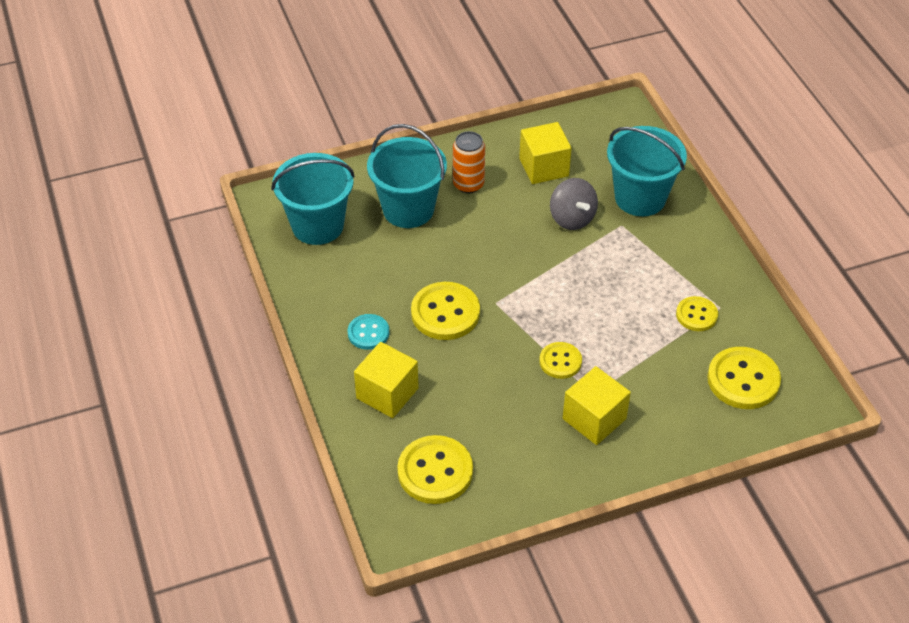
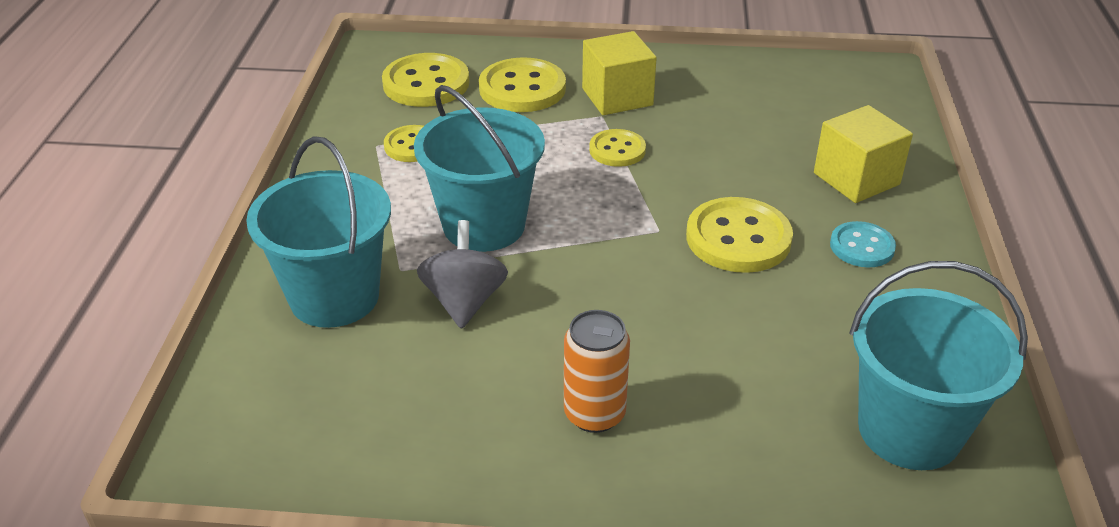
camera: 155 degrees left, 10 degrees down
turquoise bucket [367,124,447,228] -> turquoise bucket moved to [414,85,545,252]
yellow button [397,435,473,504] -> yellow button moved to [479,57,566,112]
yellow cube [519,122,572,184] -> none

